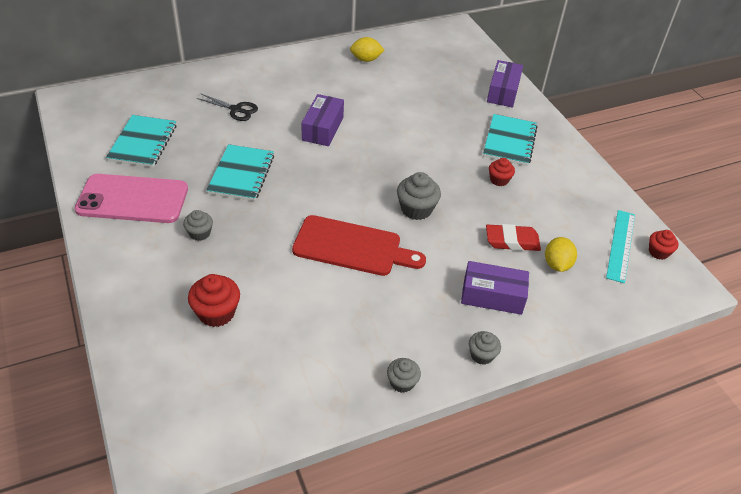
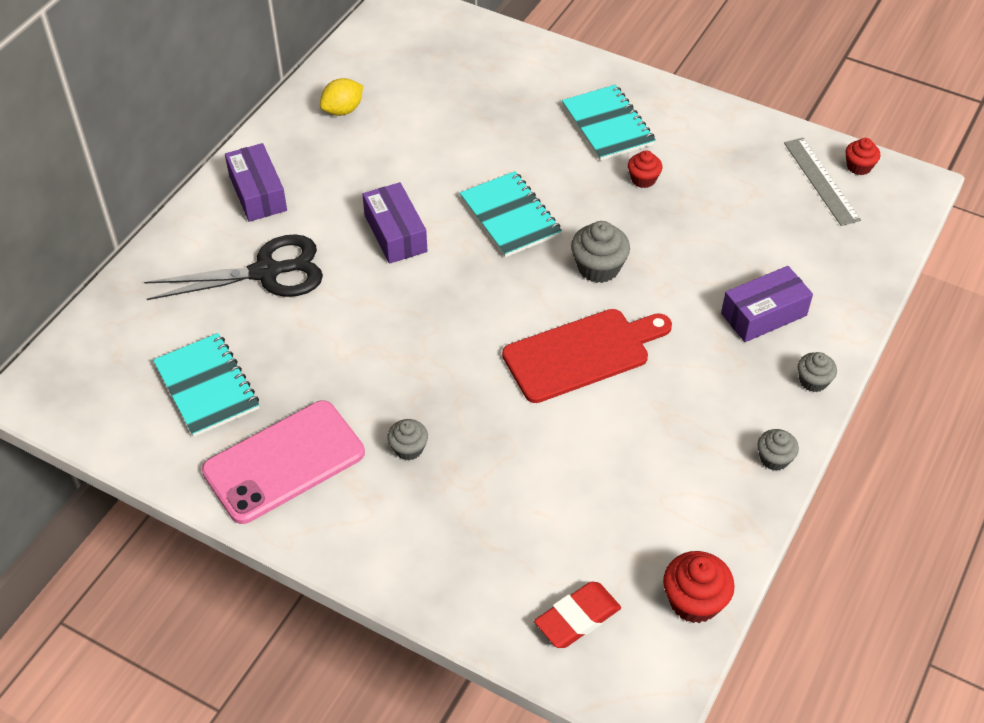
camera: 35 degrees left, 5 degrees up
red cupcake [188,274,240,327] -> red cupcake moved to [663,551,735,623]
black scissors [197,94,258,121] -> black scissors [144,234,323,300], size x1.79
turquoise notebook [206,144,274,201] -> turquoise notebook moved to [460,171,562,257]
red eraser [486,224,541,251] -> red eraser moved to [534,582,621,648]
purple box [487,60,523,107] -> purple box moved to [225,143,287,222]
yellow lemon [545,237,577,272] -> none
turquoise ruler [606,210,635,283] -> grey ruler [784,138,861,226]

